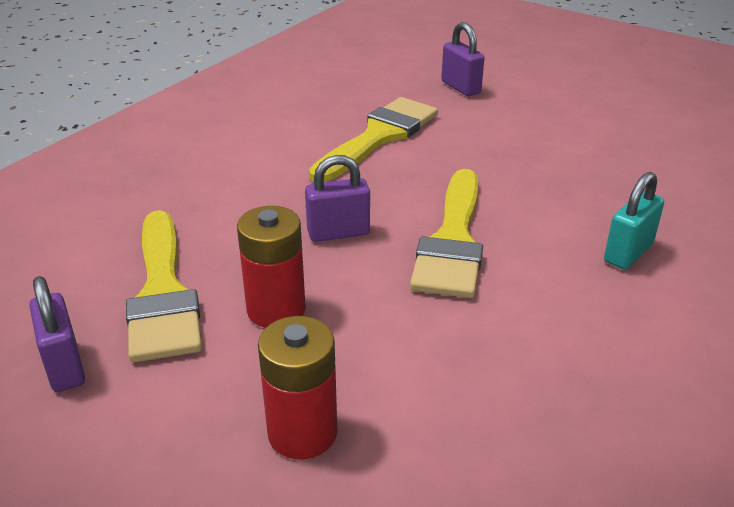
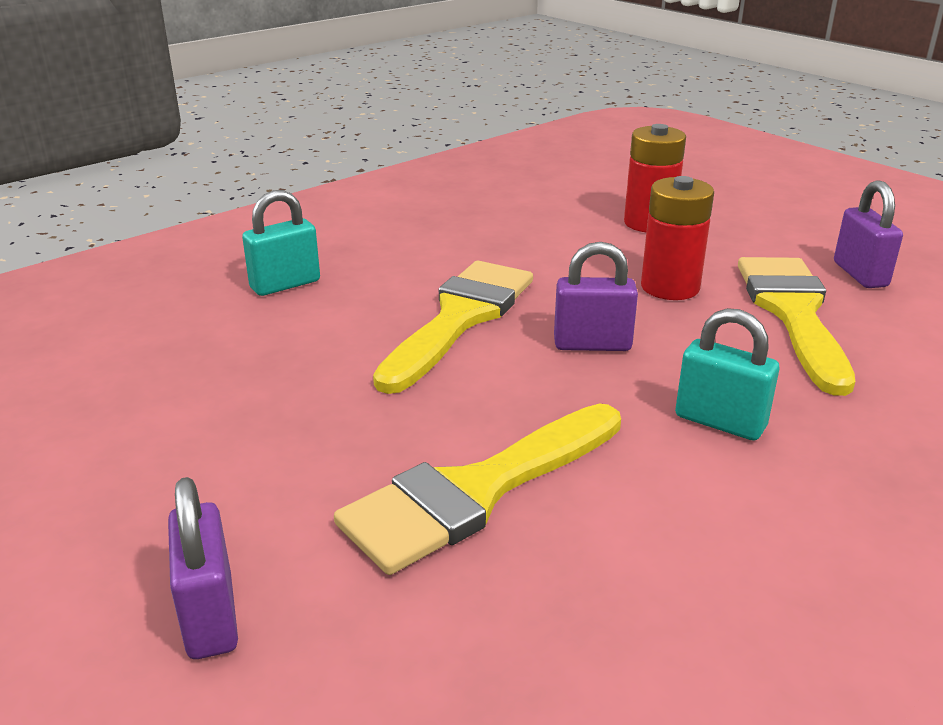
camera: 165 degrees left, 5 degrees down
none -> turquoise padlock [675,308,779,441]

